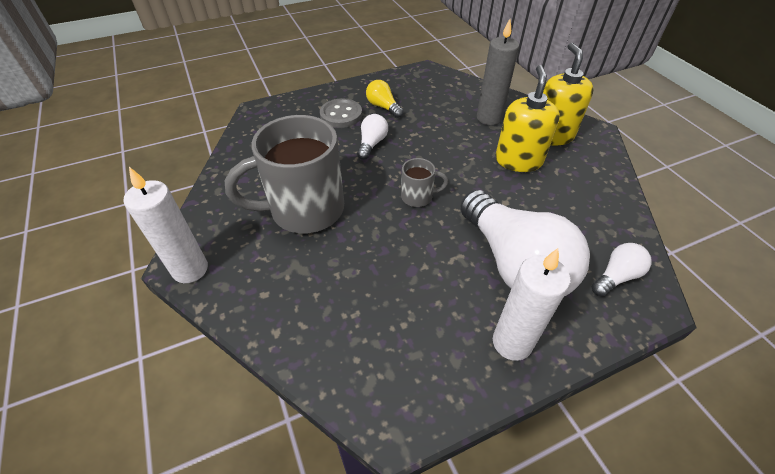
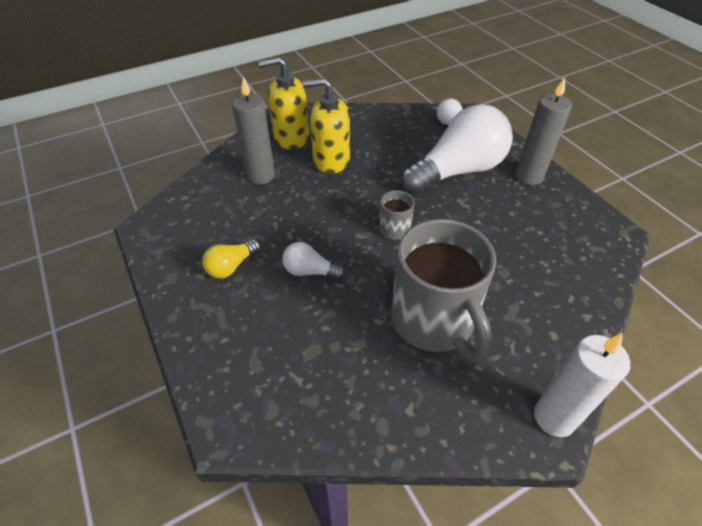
camera: 95 degrees left, 0 degrees up
grey button [320,99,362,128] -> none
white candle [493,248,570,361] -> grey candle [515,77,572,185]

